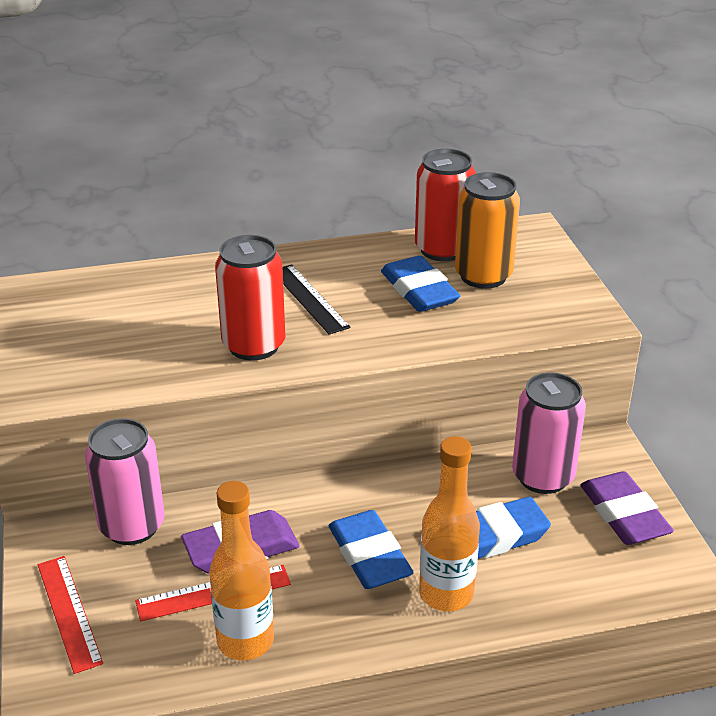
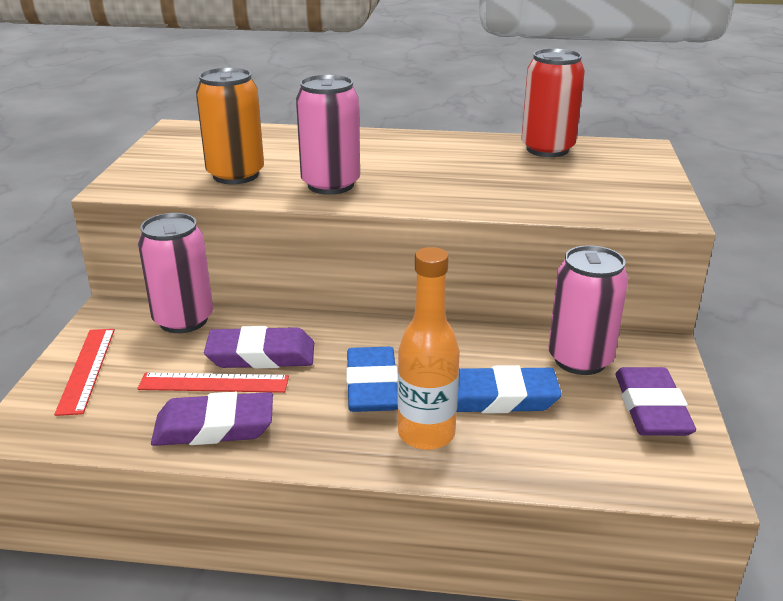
camera: 20 degrees right, 5 degrees down
orange bottle [209,481,274,660] -> purple eraser [151,392,273,446]
red can [215,235,285,361] -> pink can [296,74,360,195]
black ruler [282,265,351,334] -> none
blue eraser [381,256,461,312] -> none
orange can [455,172,520,289] -> orange can moved to [196,67,264,184]

